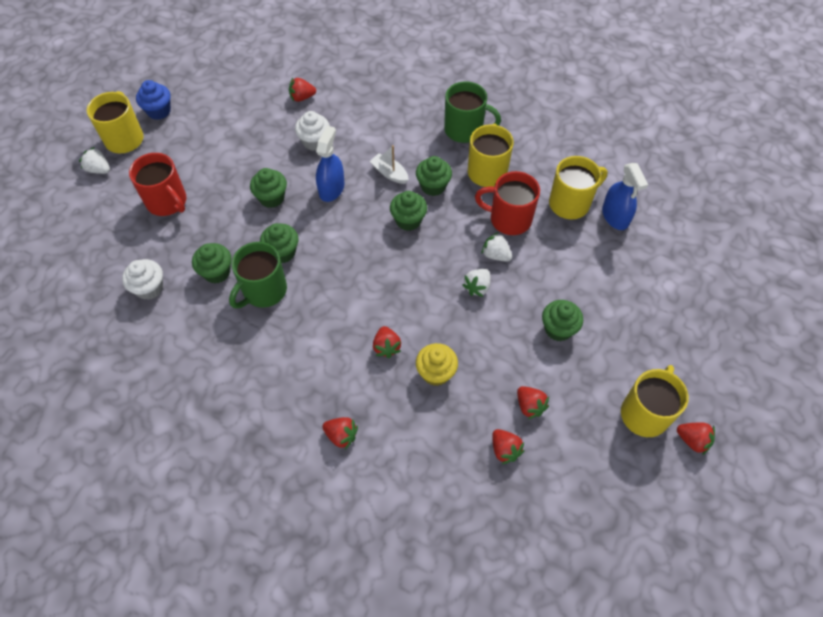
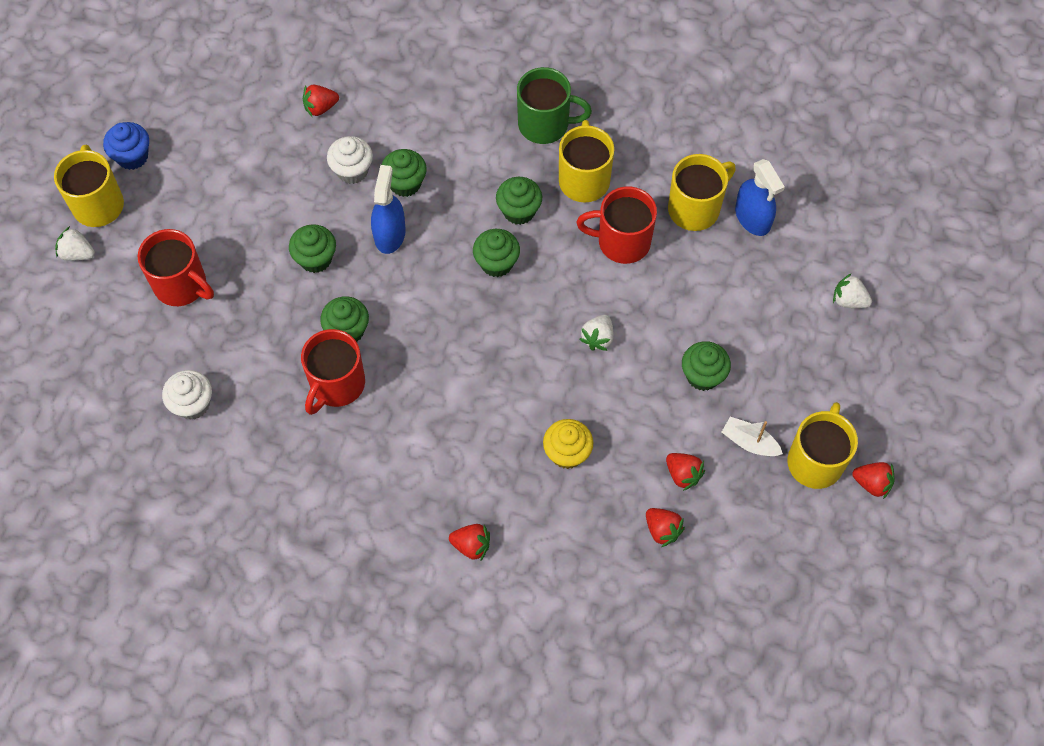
camera: 10 degrees left, 5 degrees up
green cupcake [192,243,232,283] -> green cupcake moved to [381,149,427,197]
green mug [229,242,287,308] -> red mug [301,329,365,415]
white boat [370,145,409,184] -> white boat moved to [722,417,783,457]
red strawberry [373,326,401,358] -> none
white strawberry [481,232,512,261] -> white strawberry moved to [833,273,872,308]

